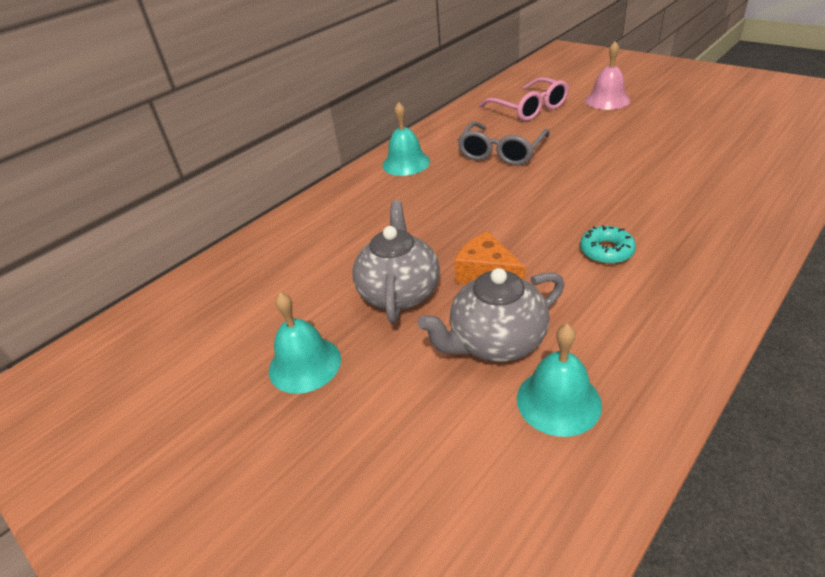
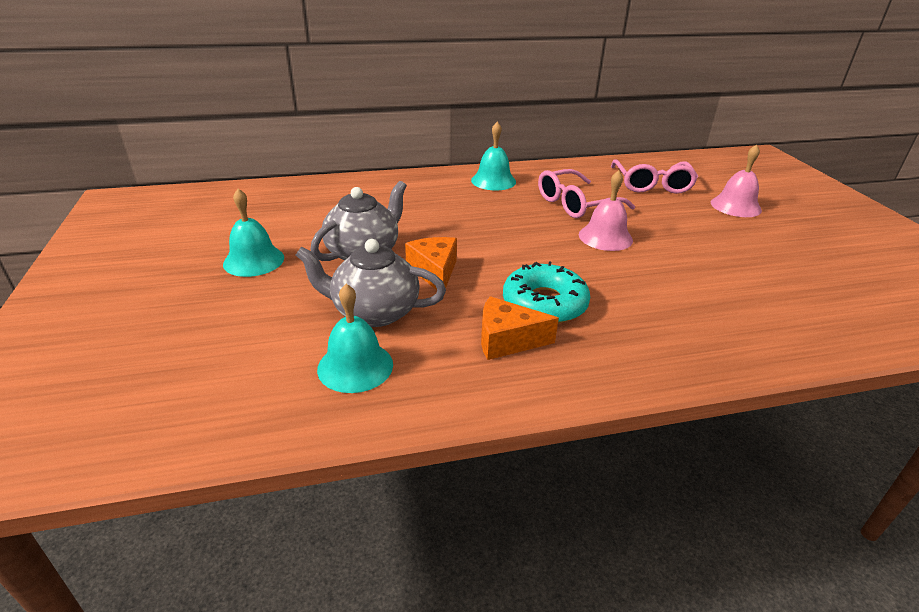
camera: 30 degrees right, 5 degrees down
grey glasses [457,122,549,165] -> pink glasses [538,169,635,218]
turquoise donut [580,225,636,264] -> turquoise donut [503,261,590,324], size x1.61
none -> orange cheese [481,296,559,360]
none -> pink bell [579,170,633,251]

